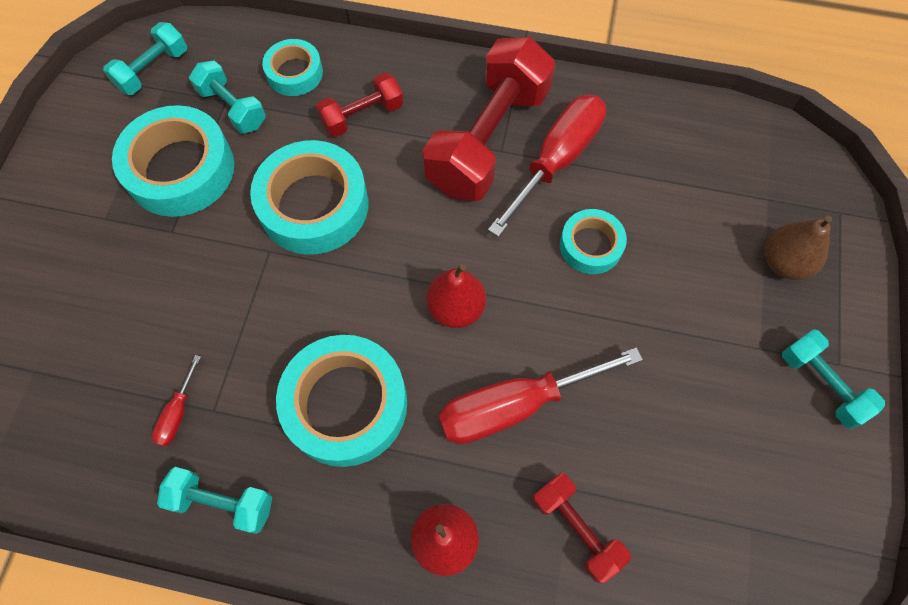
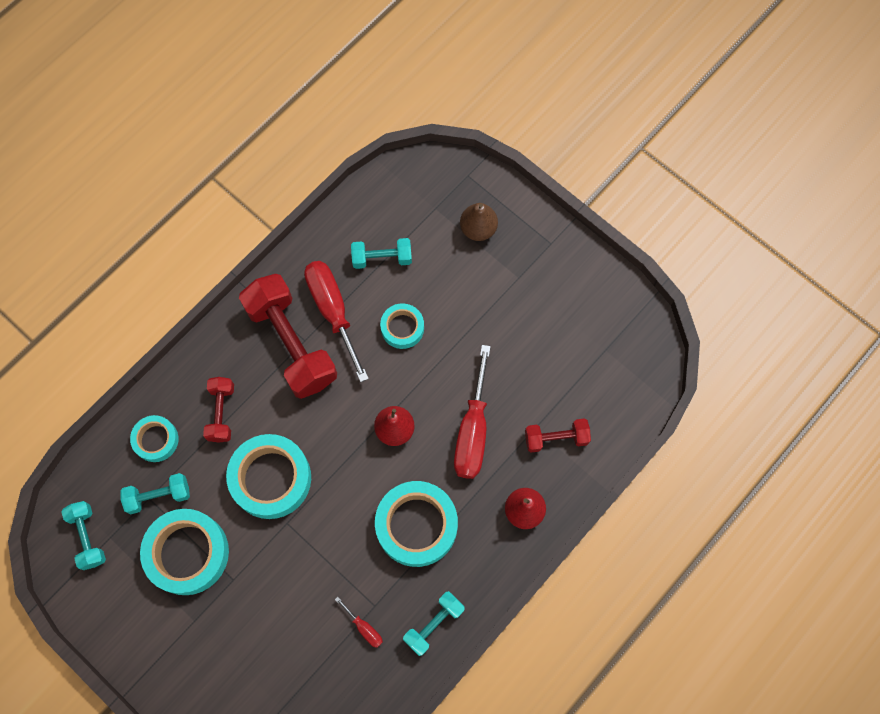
camera: 60 degrees left, 5 degrees up
turquoise dumbbell [782,329,885,429] -> turquoise dumbbell moved to [351,238,412,269]

